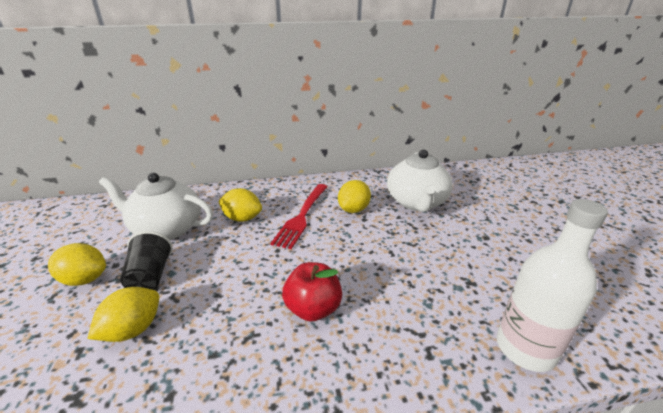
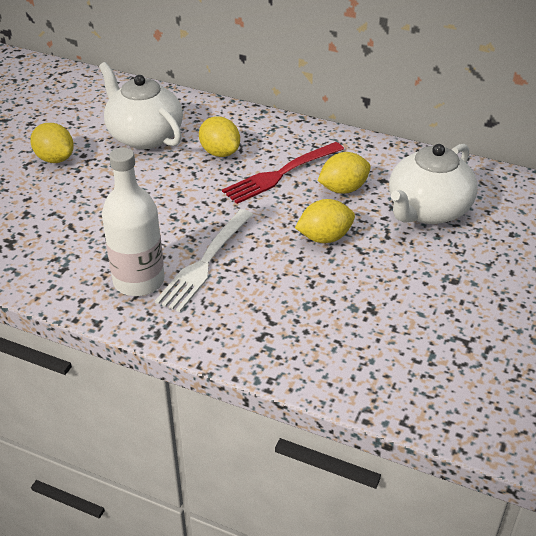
camera: 35 degrees right, 10 degrees up
yellow lemon [87,287,159,342] -> yellow lemon moved to [295,199,355,243]
black cup [120,231,173,290] -> none
red apple [282,262,342,322] -> white fork [155,209,253,312]
white bottle [497,199,608,372] -> white bottle moved to [102,147,165,296]

